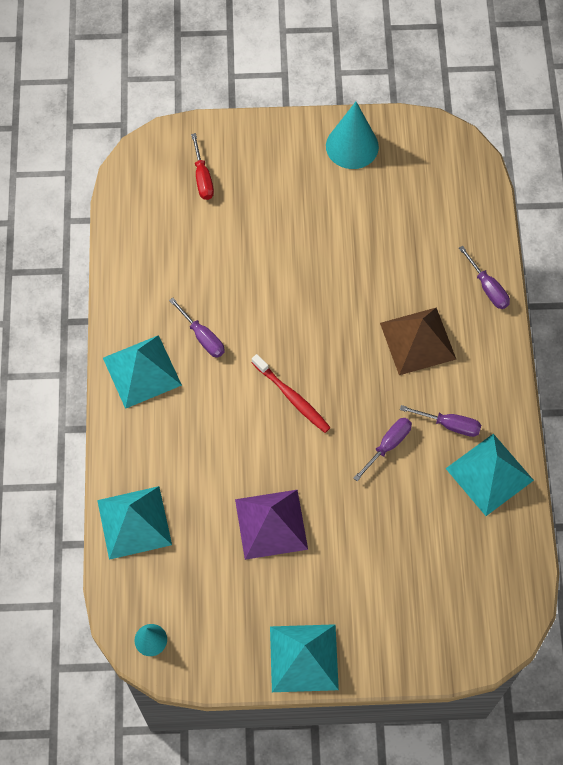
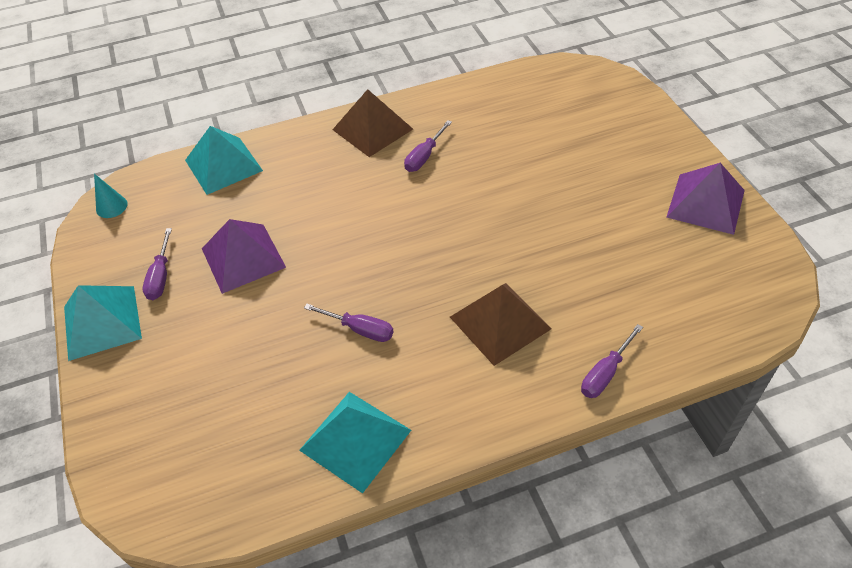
camera: 75 degrees right, 15 degrees down
turquoise pyramid [103,335,182,409] -> brown pyramid [332,89,413,157]
red screwdriver [191,133,214,200] -> none
red toothbrush [252,354,331,433] -> none
turquoise cone [326,102,379,169] -> purple pyramid [667,163,745,235]
purple screwdriver [400,405,481,437] -> purple screwdriver moved to [143,228,172,300]

